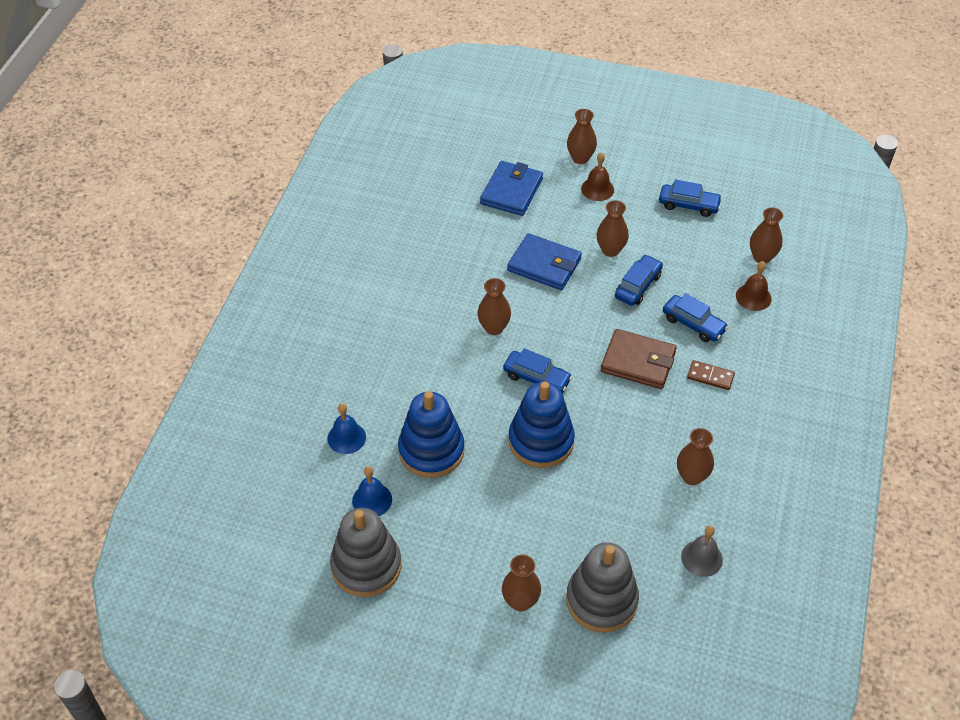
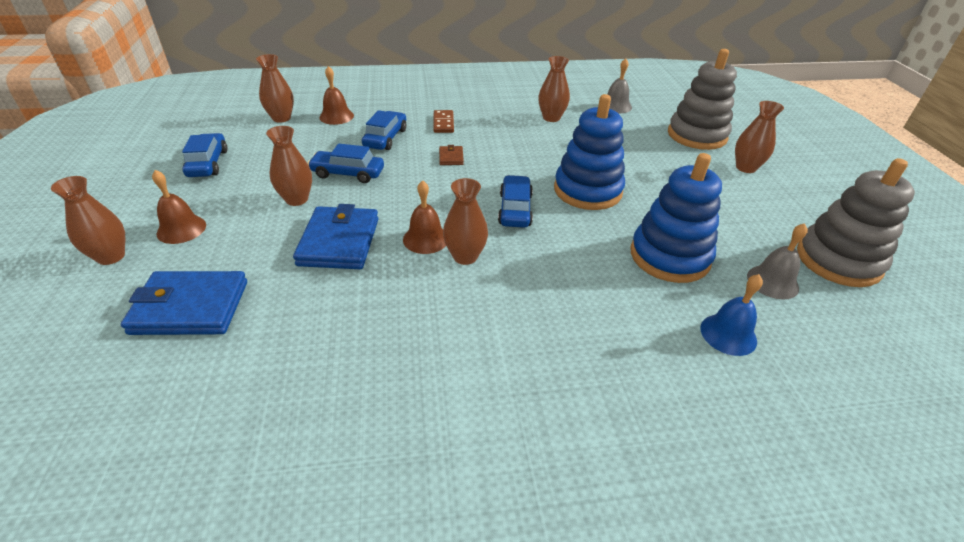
camera: 115 degrees left, 10 degrees down
blue bell [352,466,392,516] -> grey bell [747,223,808,300]
brown wallet [601,329,677,389] -> brown wallet [439,145,464,165], size x0.45
none -> brown bell [403,180,446,254]

